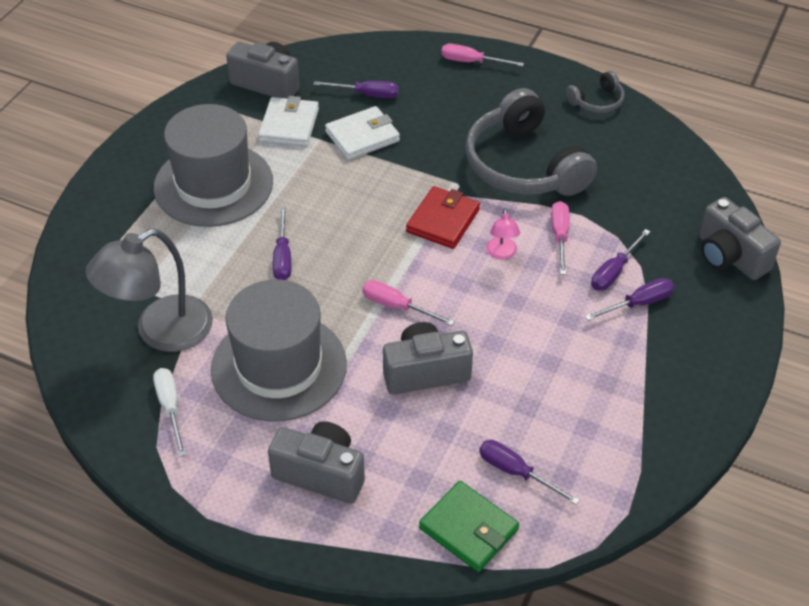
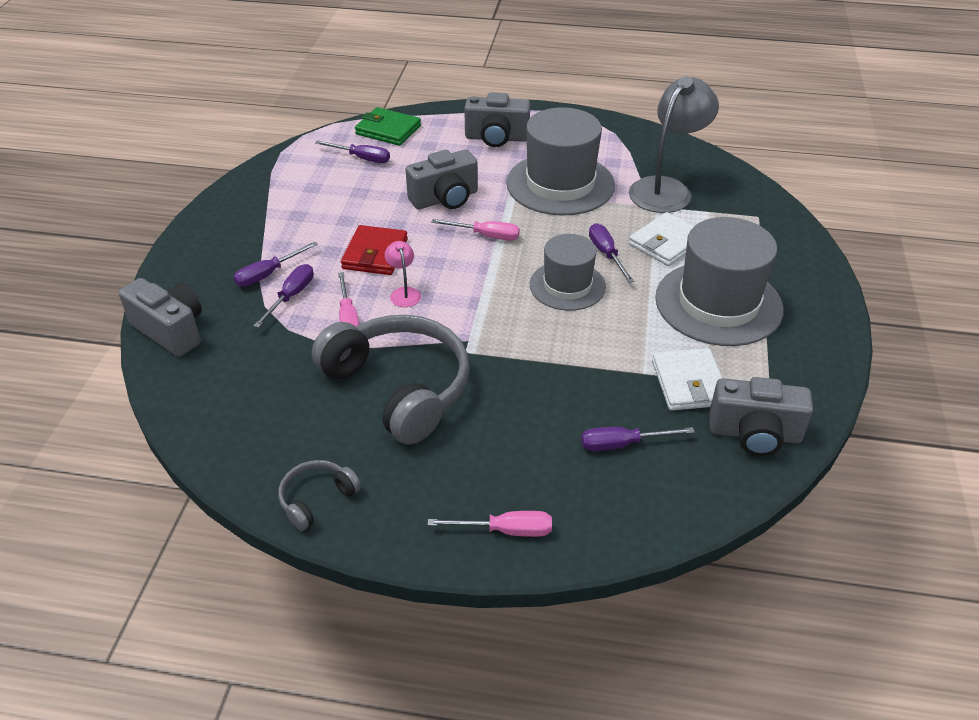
camera: 165 degrees right, 5 degrees down
white screwdriver [153,368,186,457] -> none
white wallet [325,106,400,160] -> white wallet moved to [629,212,694,266]
red wallet [406,186,480,249] -> red wallet moved to [341,225,408,275]
none -> grey hat [530,234,606,311]

